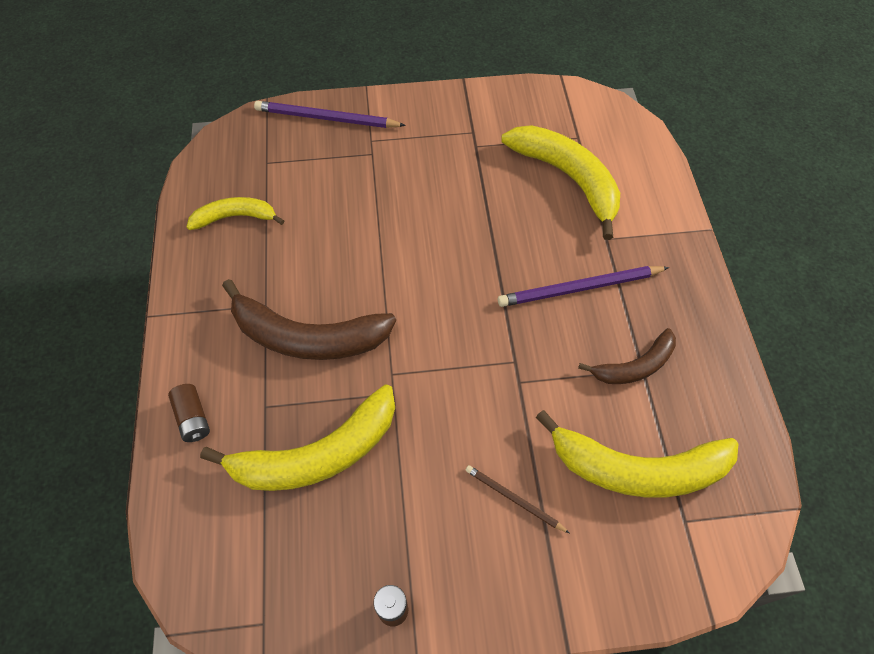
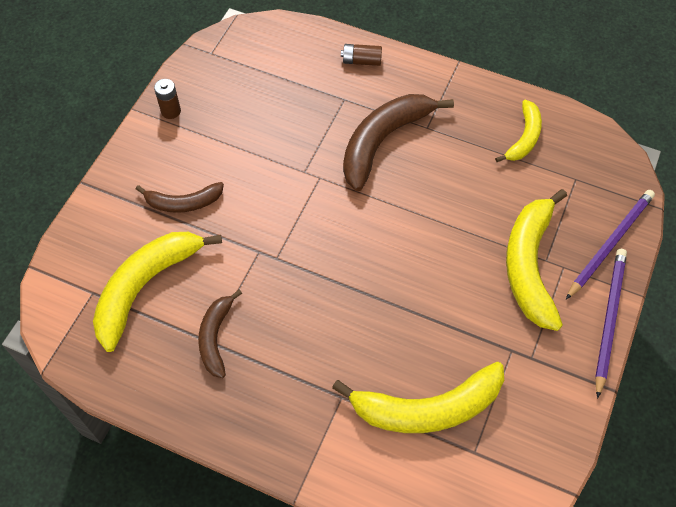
camera: 120 degrees right, 0 degrees up
yellow banana [200,384,395,491] -> yellow banana moved to [506,189,567,331]
brown pencil [465,465,569,533] -> brown banana [136,182,224,213]
purple pencil [498,266,669,307] -> purple pencil moved to [595,249,627,399]

